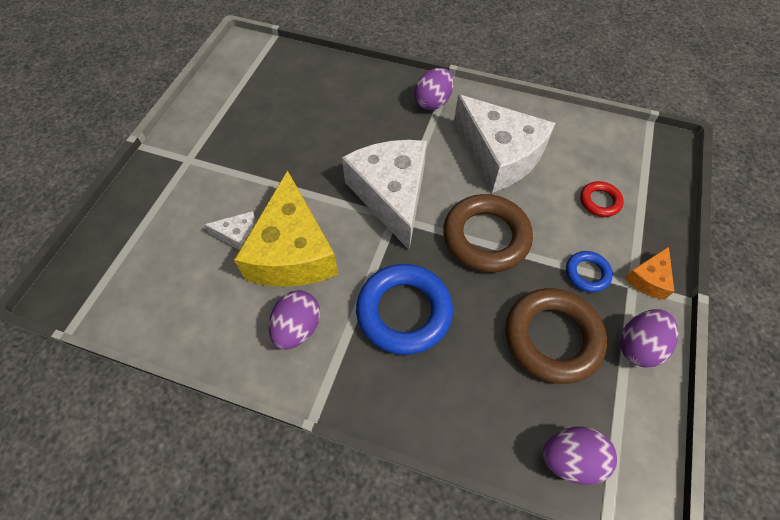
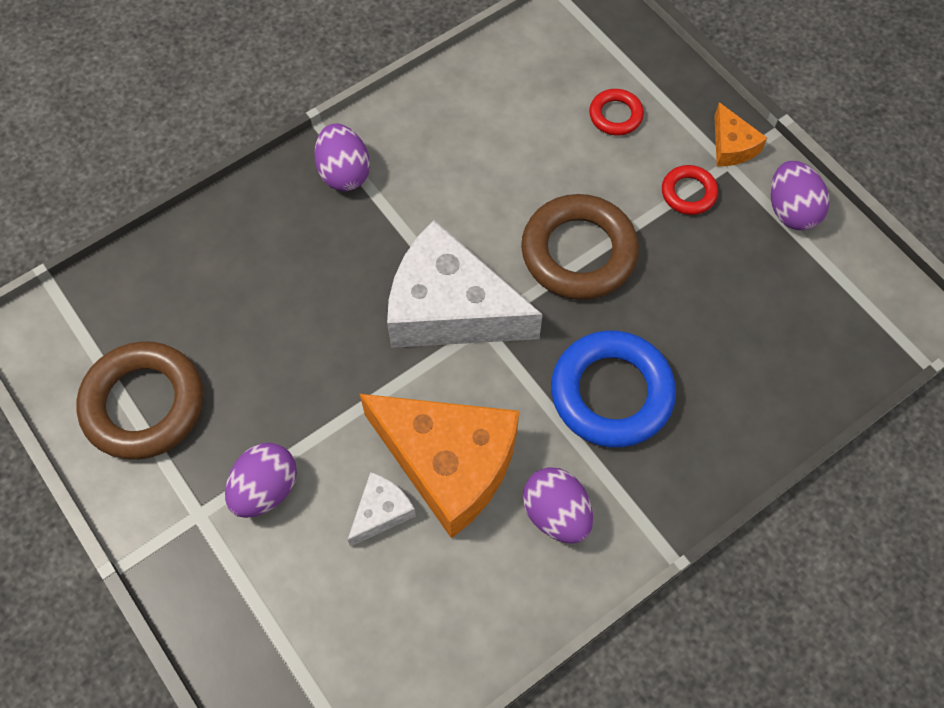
camera: 55 degrees left, 5 degrees up
yellow cheese [234,170,338,287] -> orange cheese [360,394,519,538]
white cheese [454,94,555,193] -> none
brown ring [505,288,607,384] -> brown ring moved to [76,341,203,460]
purple egg [542,427,617,485] -> purple egg moved to [225,443,297,518]
blue ring [566,251,613,292] -> red ring [662,165,718,215]

